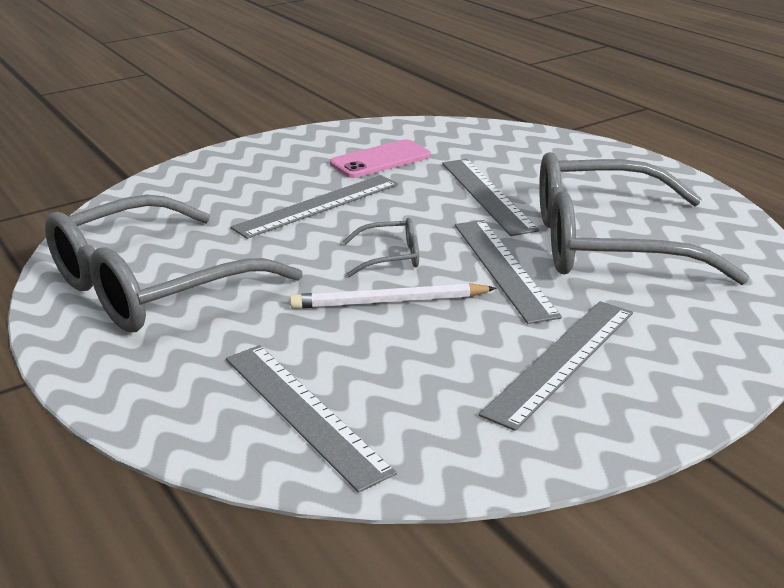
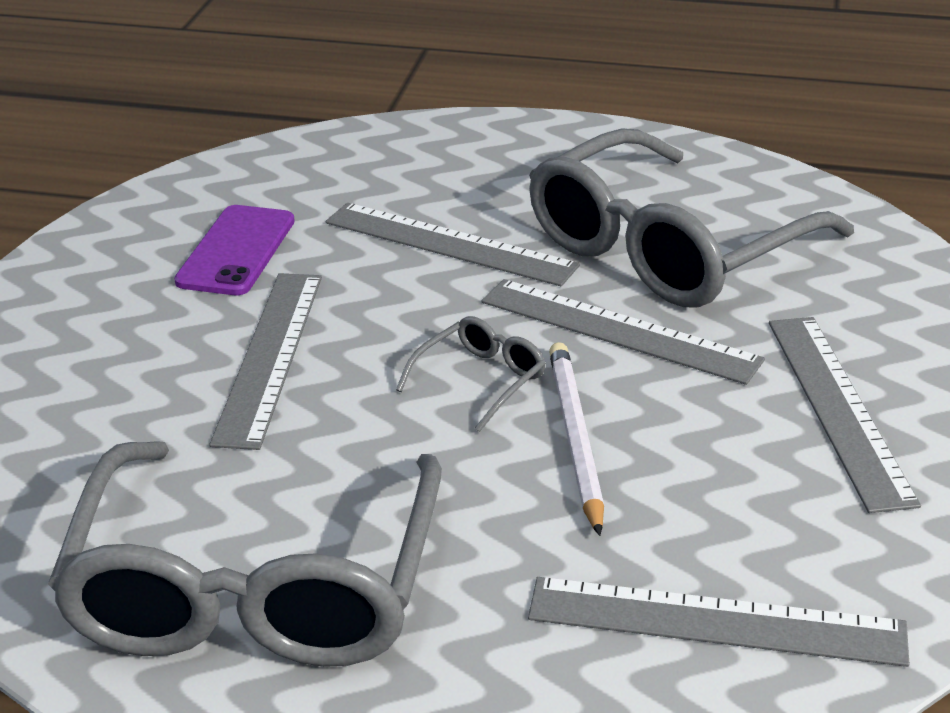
camera: 45 degrees left, 5 degrees up
white pencil [290,283,496,309] -> white pencil turned 135 degrees clockwise [549,342,604,536]
pink phone [330,139,431,178] -> purple phone [174,205,295,295]

